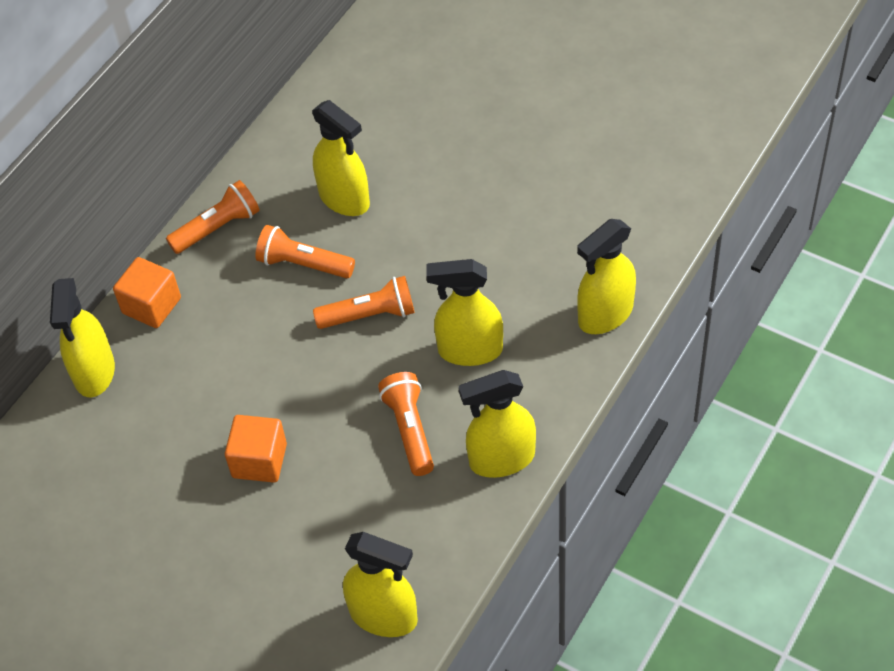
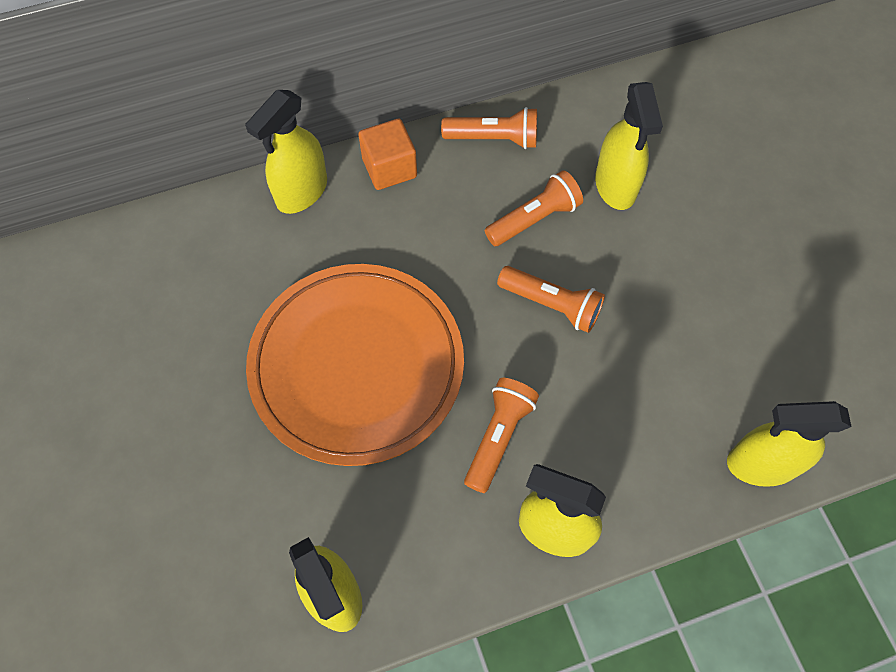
camera: 35 degrees right, 10 degrees up
orange cube [225,415,287,483] -> orange plate [246,264,464,466]
orange flashlight [255,225,355,278] -> orange flashlight turned 90 degrees clockwise [485,170,583,246]
yellow spray bottle [426,259,503,366] -> none

